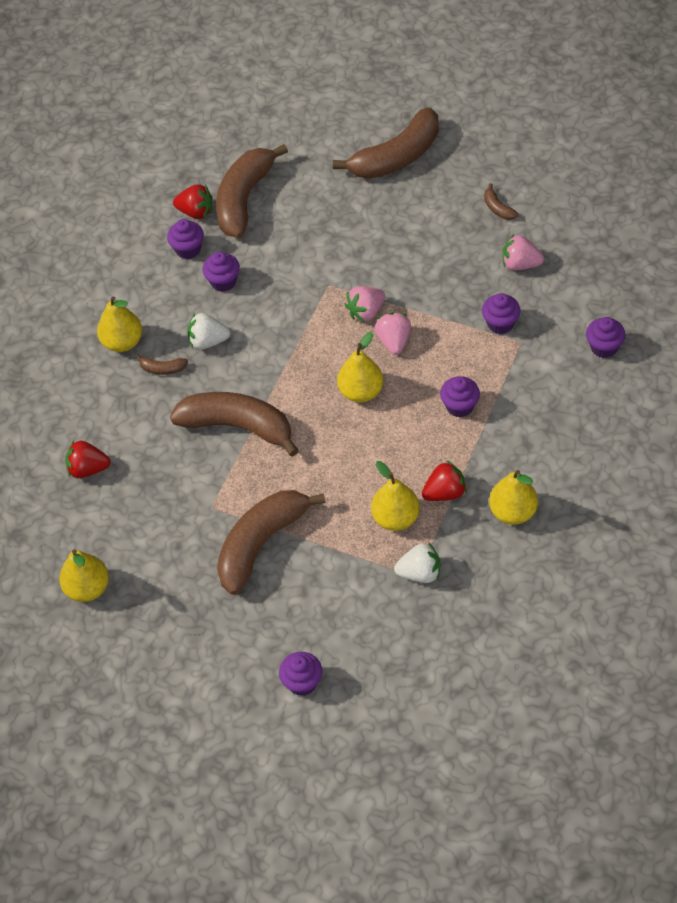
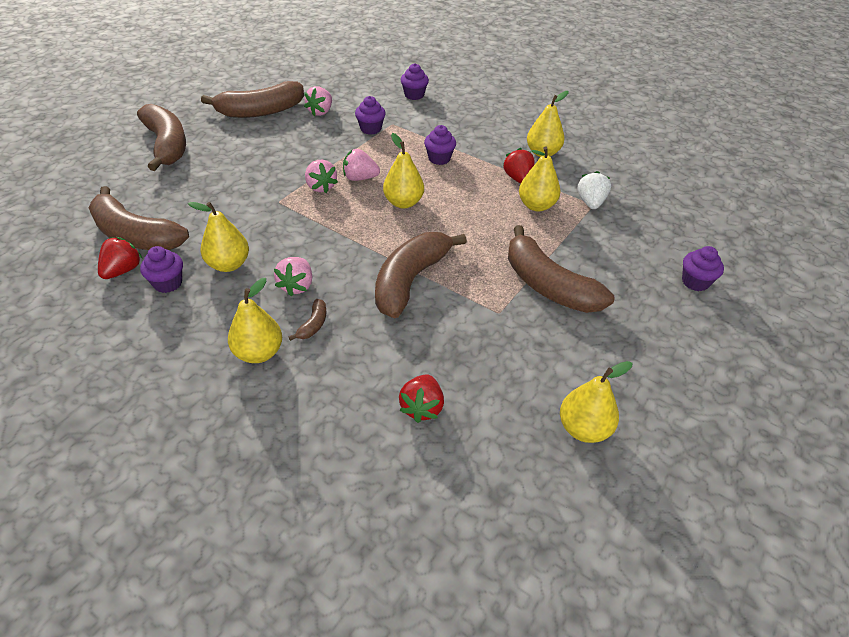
camera: 85 degrees left, 10 degrees down
white strawberry [187,313,230,349] -> pink strawberry [274,257,313,296]
purple cupcake [203,251,240,292] -> yellow pear [188,202,249,272]
brown banana [484,183,518,220] -> brown banana [201,81,304,118], size x2.47

